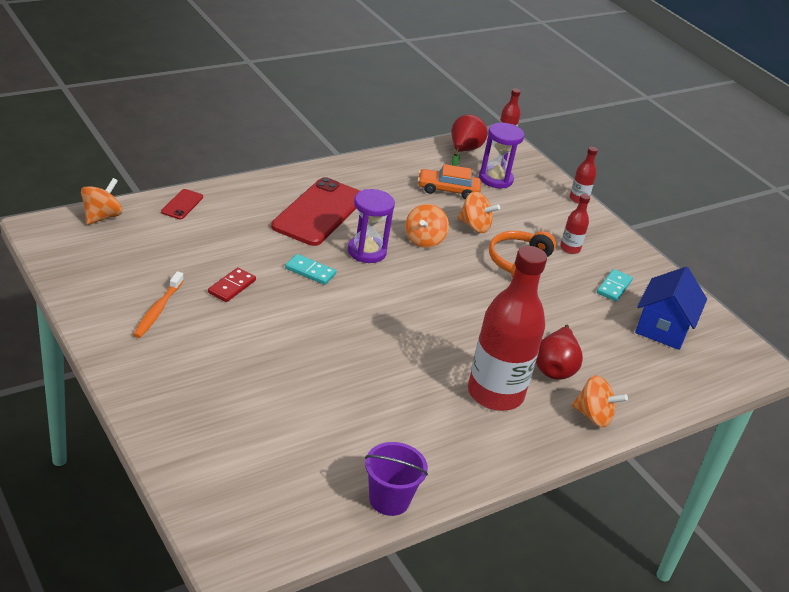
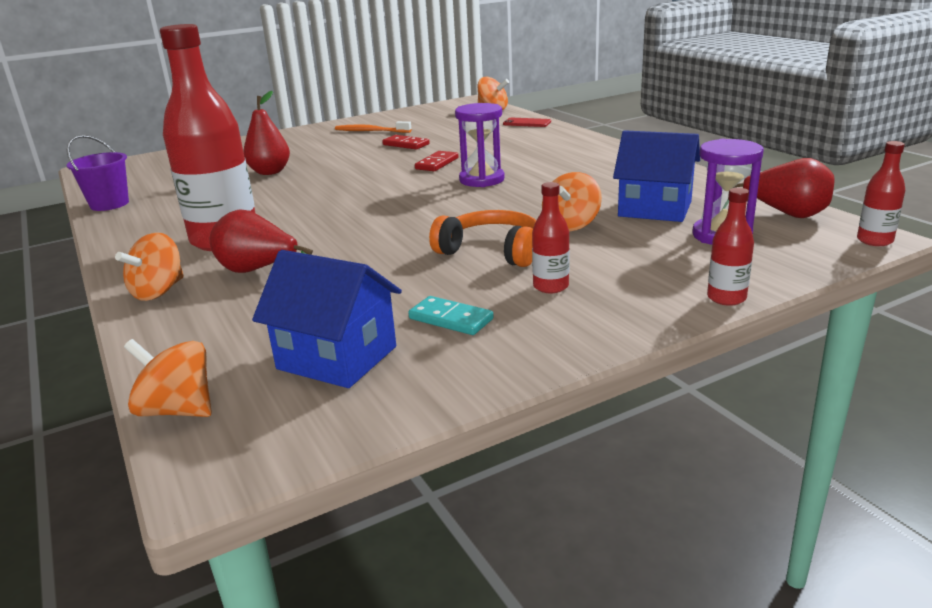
camera: 100 degrees right, 10 degrees down
red phone [271,177,360,246] -> none
turquoise domino [285,254,336,285] -> red domino [415,151,459,171]
orange spinning top [405,204,449,248] -> orange spinning top moved to [124,339,212,417]
orange car [418,164,481,200] -> blue house [613,130,700,222]
none -> red pear [243,91,290,175]

